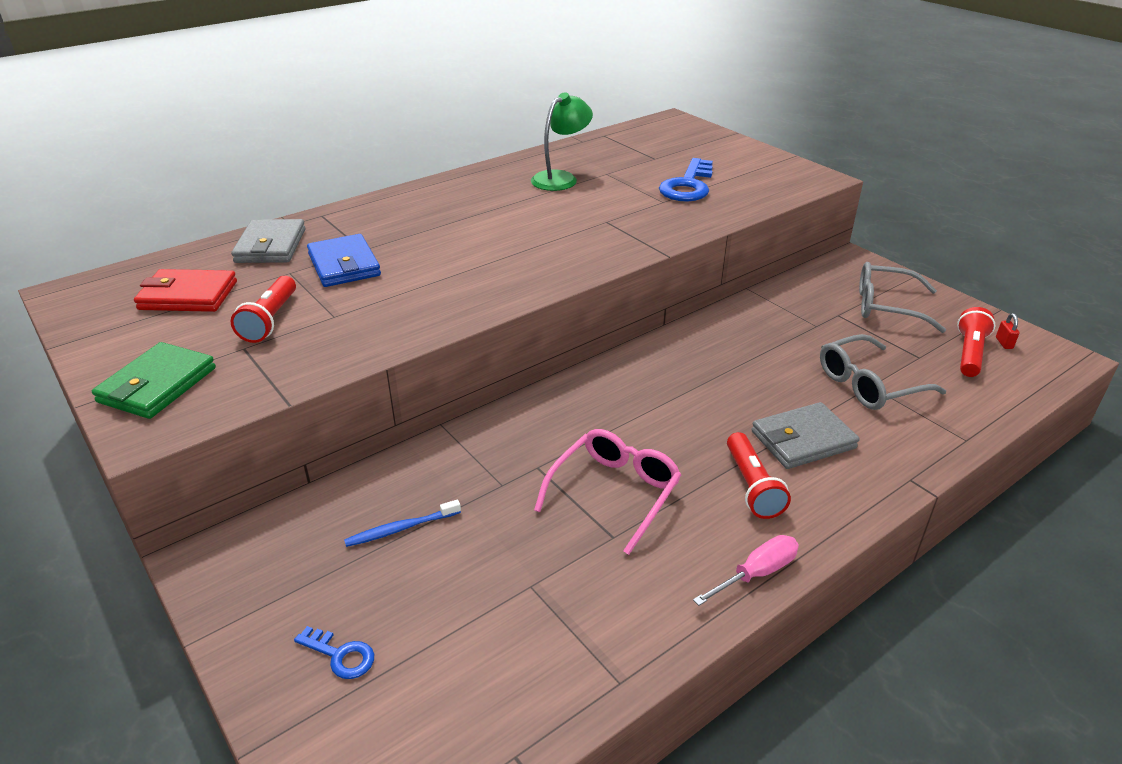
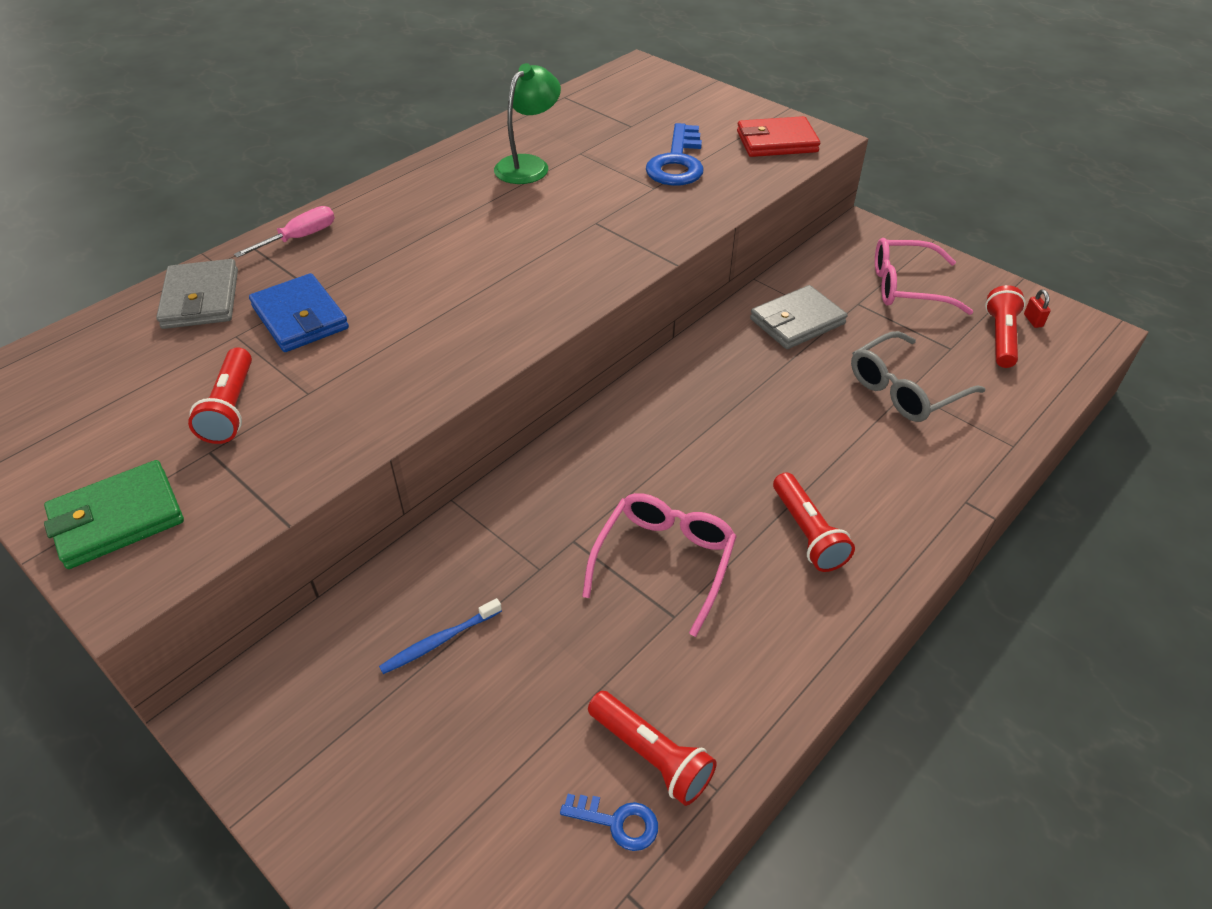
camera: 10 degrees left, 10 degrees up
green wallet [92,342,216,419] -> green wallet turned 45 degrees clockwise [44,460,184,569]
red wallet [134,269,237,312] -> red wallet moved to [737,116,820,157]
blue key [294,626,374,679] -> blue key moved to [560,794,658,851]
pink screwdriver [693,535,799,606] -> pink screwdriver moved to [234,206,335,258]
grey wallet [751,402,860,469] -> grey wallet moved to [750,285,848,349]
grey glasses [859,262,946,333] -> pink glasses [875,238,973,315]
none -> red flashlight [588,691,717,806]

